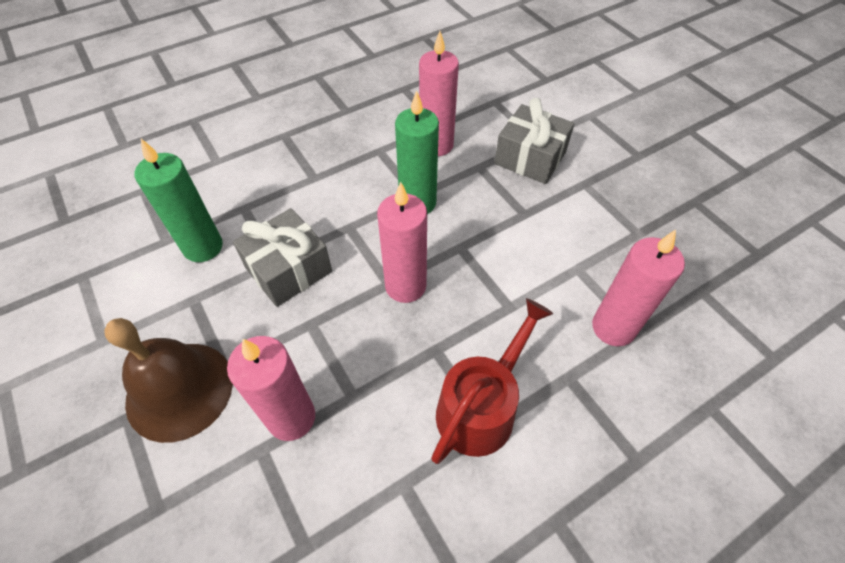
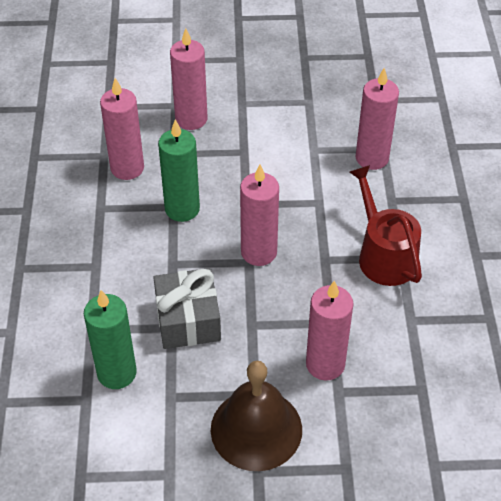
camera: 60 degrees left, 5 degrees down
grey gift [494,98,574,184] -> pink candle [170,28,208,130]

